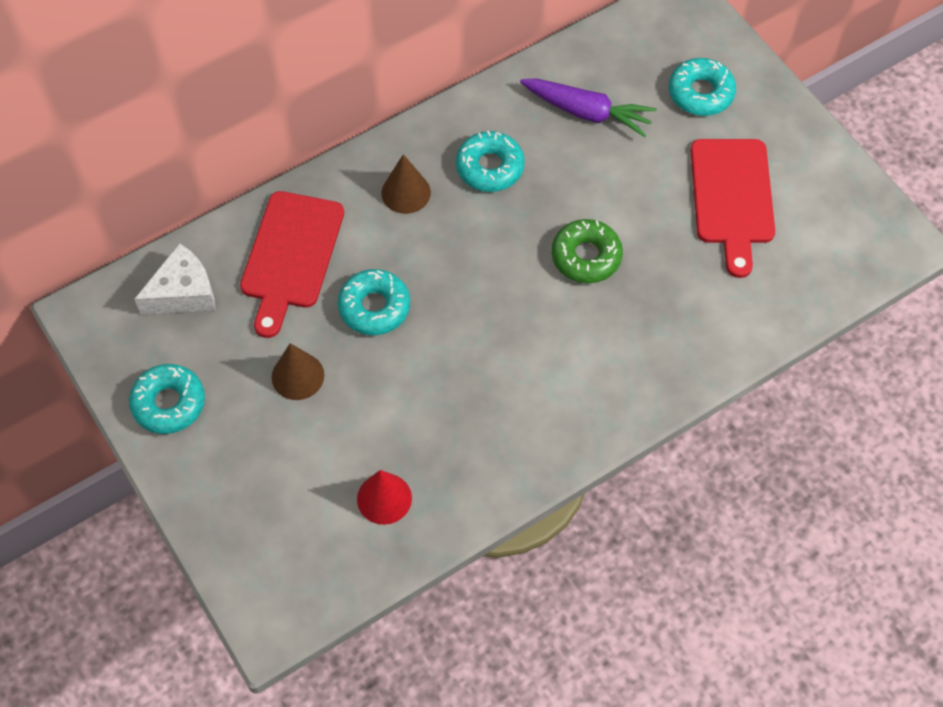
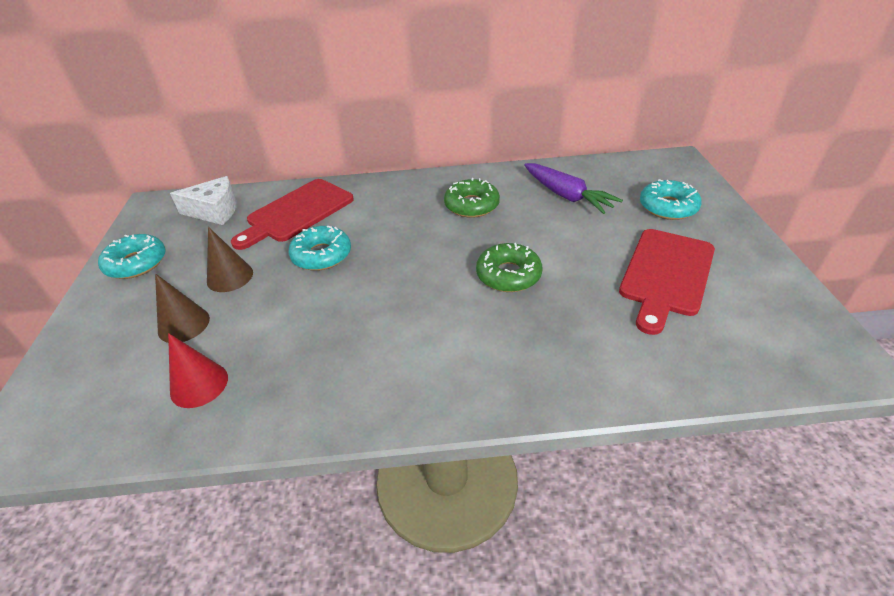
camera: 30 degrees right, 20 degrees down
brown cone [381,154,431,214] -> brown cone moved to [155,273,210,343]
turquoise donut [456,131,525,192] -> green donut [444,178,500,218]

